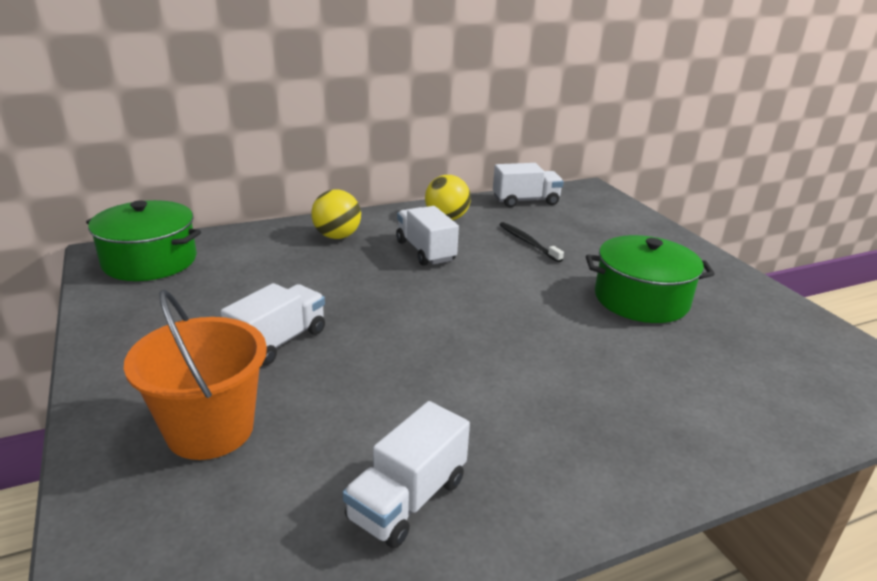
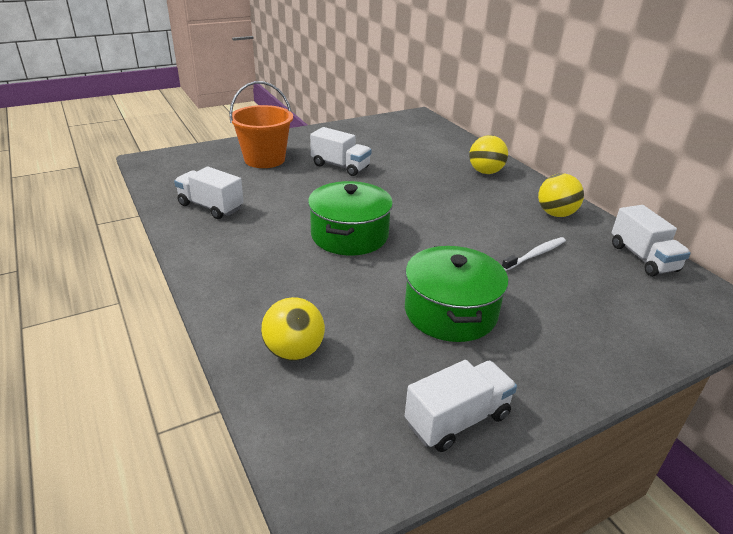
camera: 85 degrees right, 5 degrees up
green pot [86,200,201,281] -> green pot moved to [308,181,393,255]
white truck [396,206,459,266] -> white truck moved to [405,360,517,452]
black toothbrush [499,222,564,262] -> white toothbrush [502,237,566,271]
none -> yellow ball [261,297,325,361]

